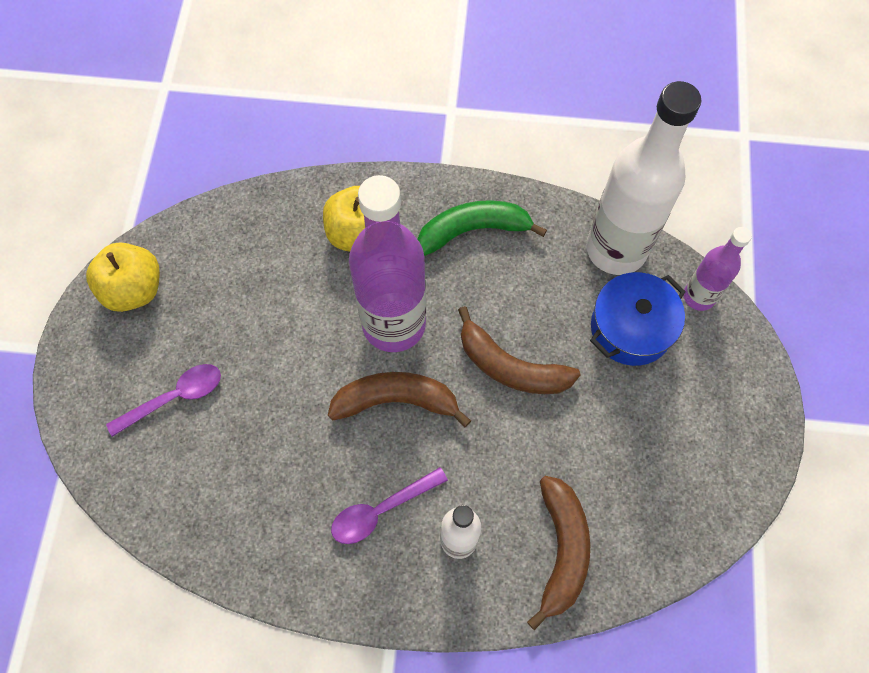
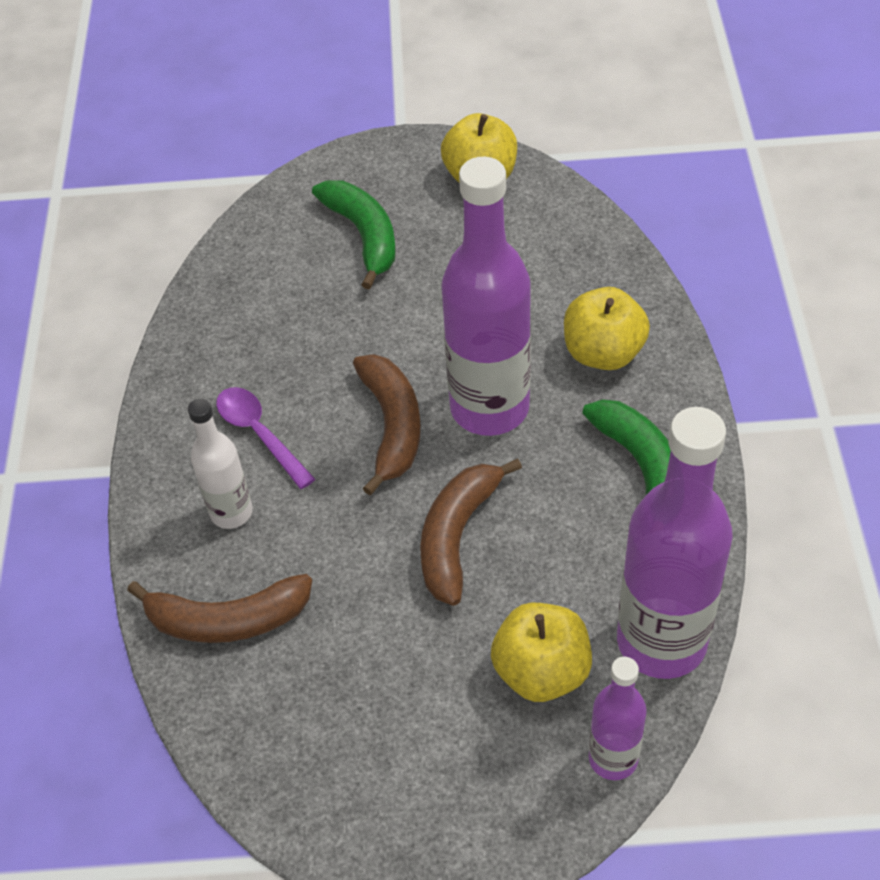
camera: 85 degrees right, 15 degrees down
purple spoon [106,364,221,437] -> green banana [312,180,396,289]
white bottle [586,81,701,275] -> purple bottle [617,407,733,679]
blue pot [590,272,686,366] -> yellow apple [491,603,592,702]

